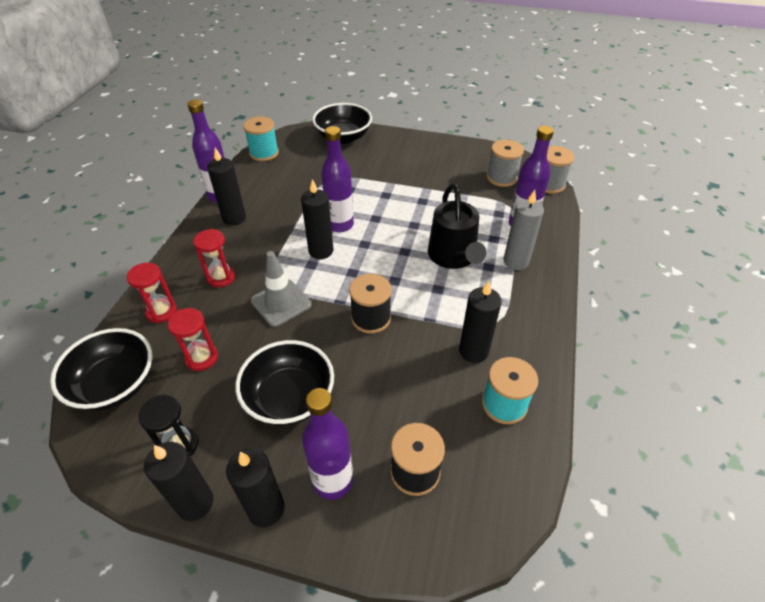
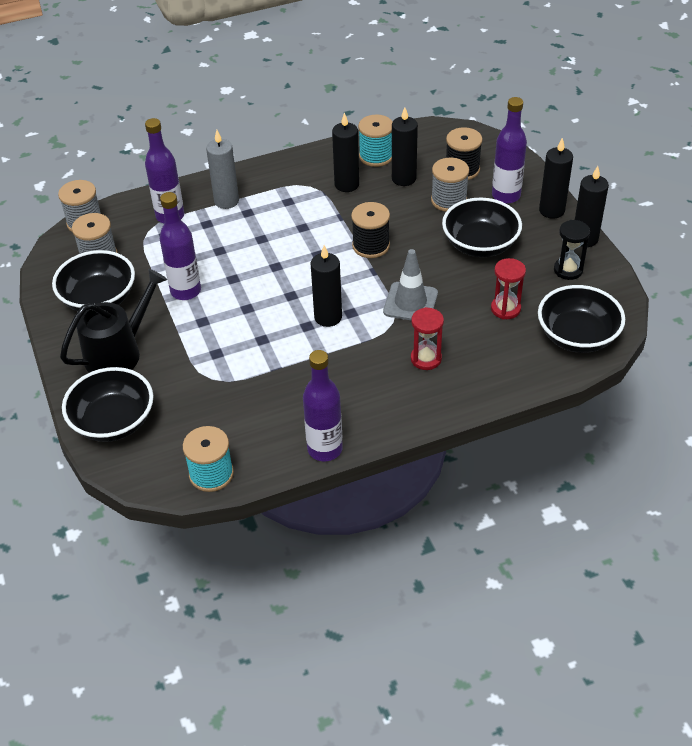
camera: 125 degrees left, 0 degrees up
red hourglass [127,263,177,323] -> none
black candle [207,147,246,226] -> black candle moved to [392,107,418,186]
purple bottle [321,126,354,232] -> purple bottle moved to [160,192,201,300]
black watering can [428,183,487,269] -> black watering can moved to [60,269,167,373]
none -> black bowl [52,250,135,312]
none -> grey spool [431,158,469,212]

